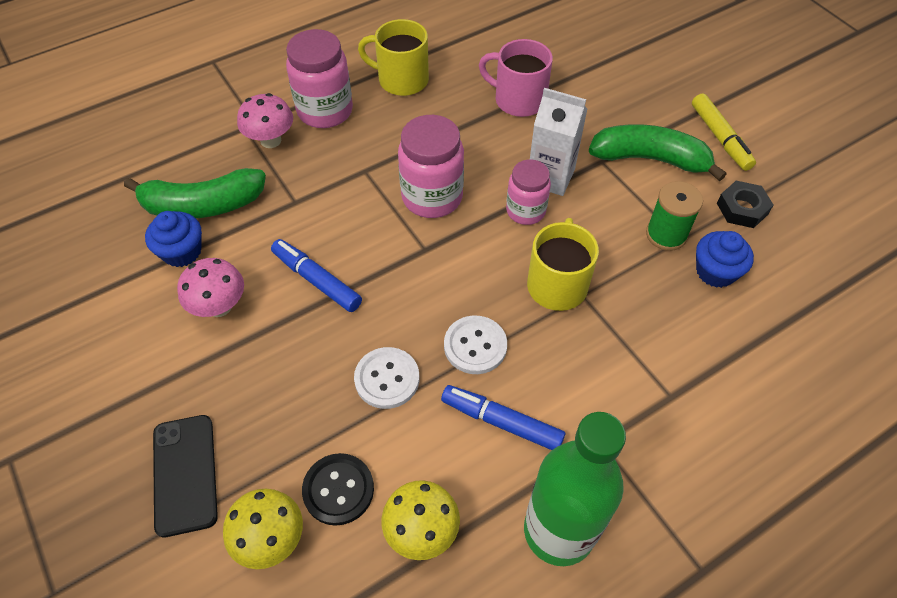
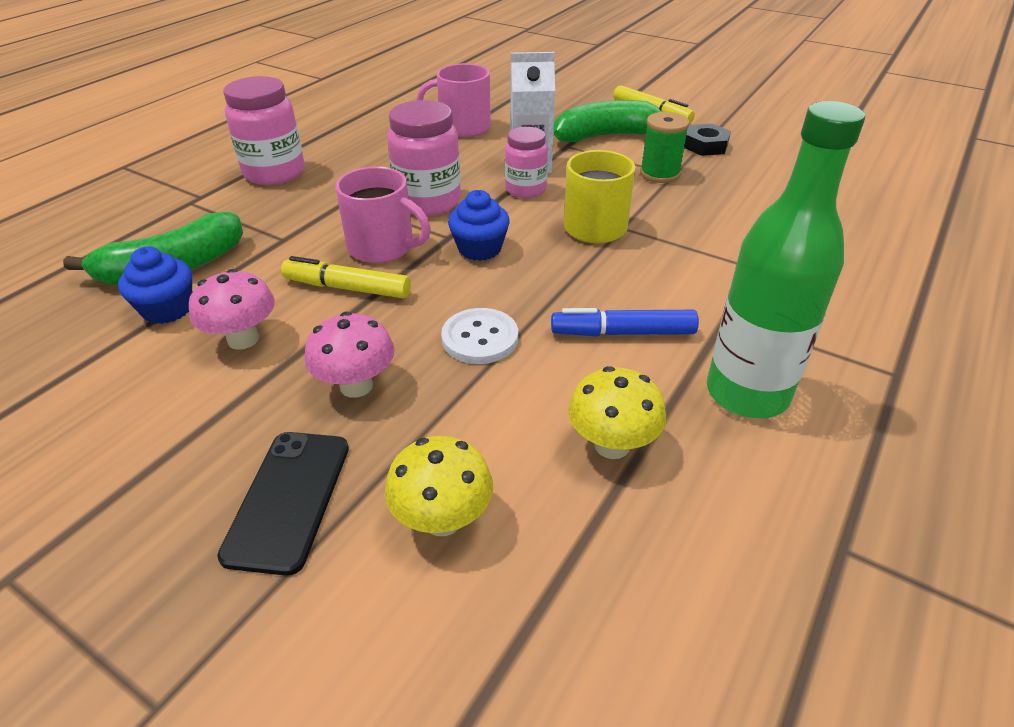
camera: 25 degrees left, 15 degrees down
black phone [153,415,218,537] -> black phone turned 45 degrees clockwise [217,432,349,576]
pink mushroom [237,93,293,148] -> pink mushroom moved to [305,312,394,398]
blue marker [271,239,362,312] -> yellow marker [281,256,411,298]
black button [302,453,374,526] -> none
yellow mug [358,19,429,96] -> none
white button [444,315,507,374] -> none
blue cupcake [696,231,754,288] -> blue cupcake moved to [448,190,510,261]
none -> pink mug [335,166,431,263]

